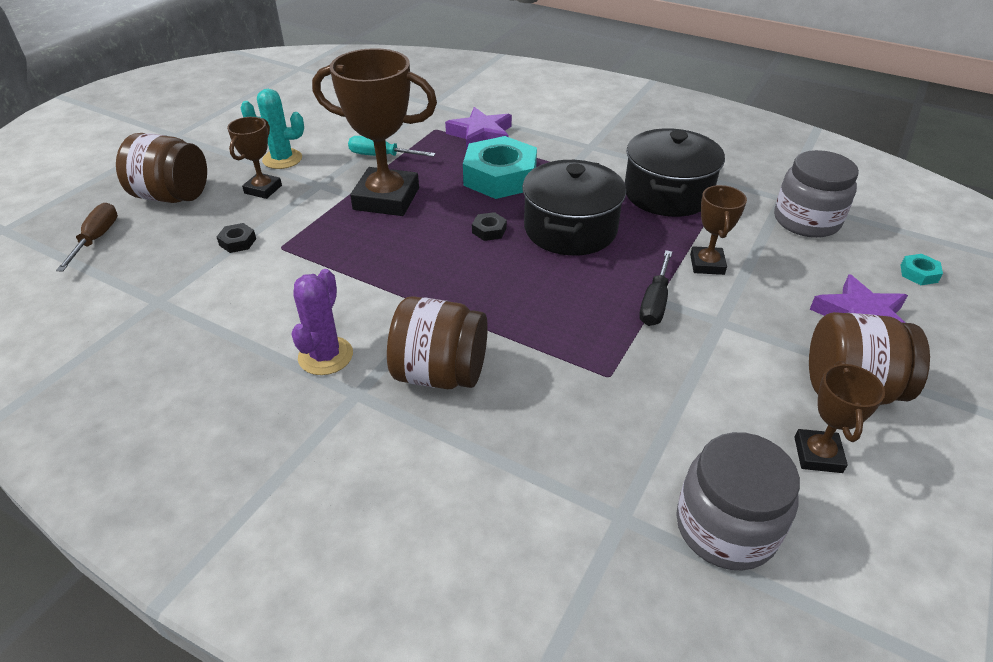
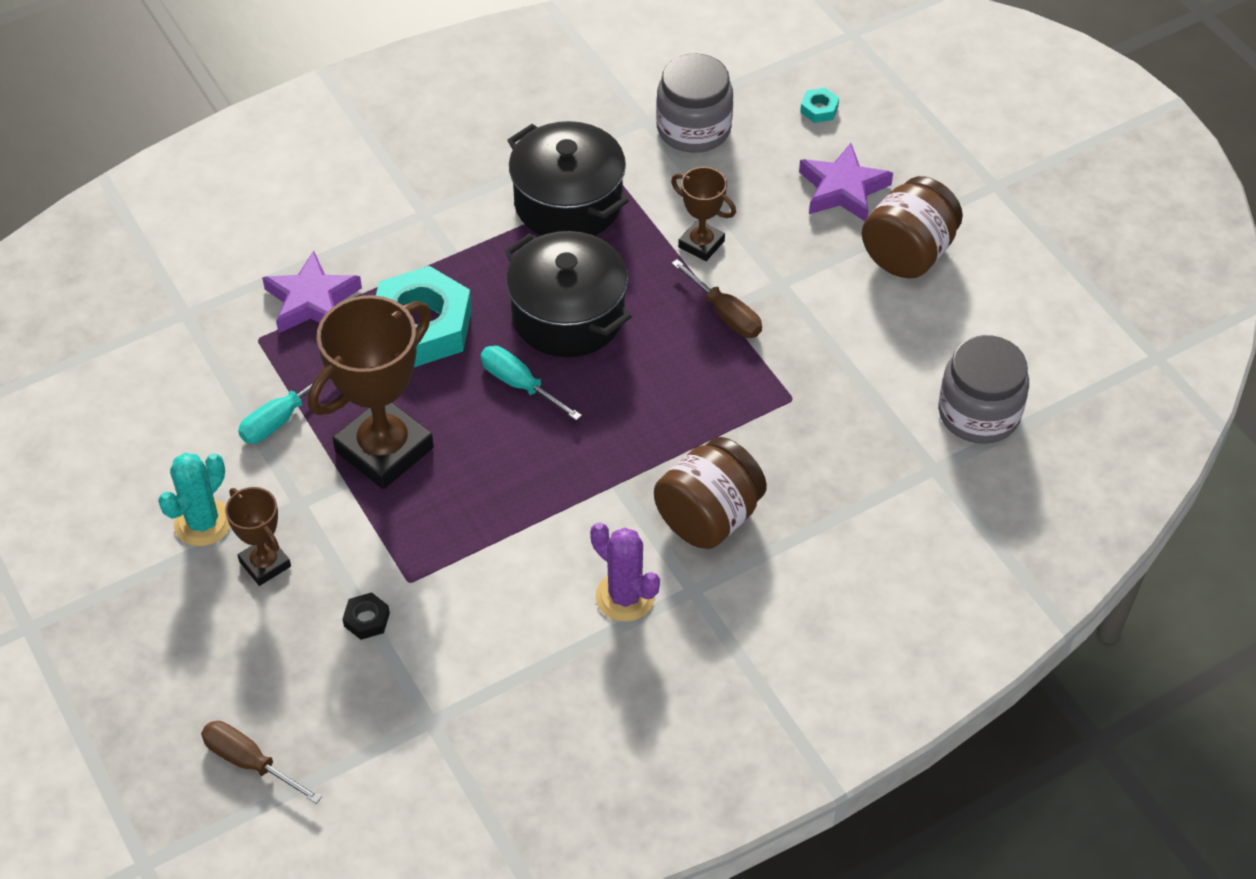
camera: 60 degrees left, 10 degrees up
brown jar [116,133,207,203] -> none
black nut [472,212,507,241] -> turquoise screwdriver [480,346,582,421]
black screwdriver [639,250,672,326] -> brown screwdriver [671,259,762,338]
brown trophy [794,361,885,473] -> none

